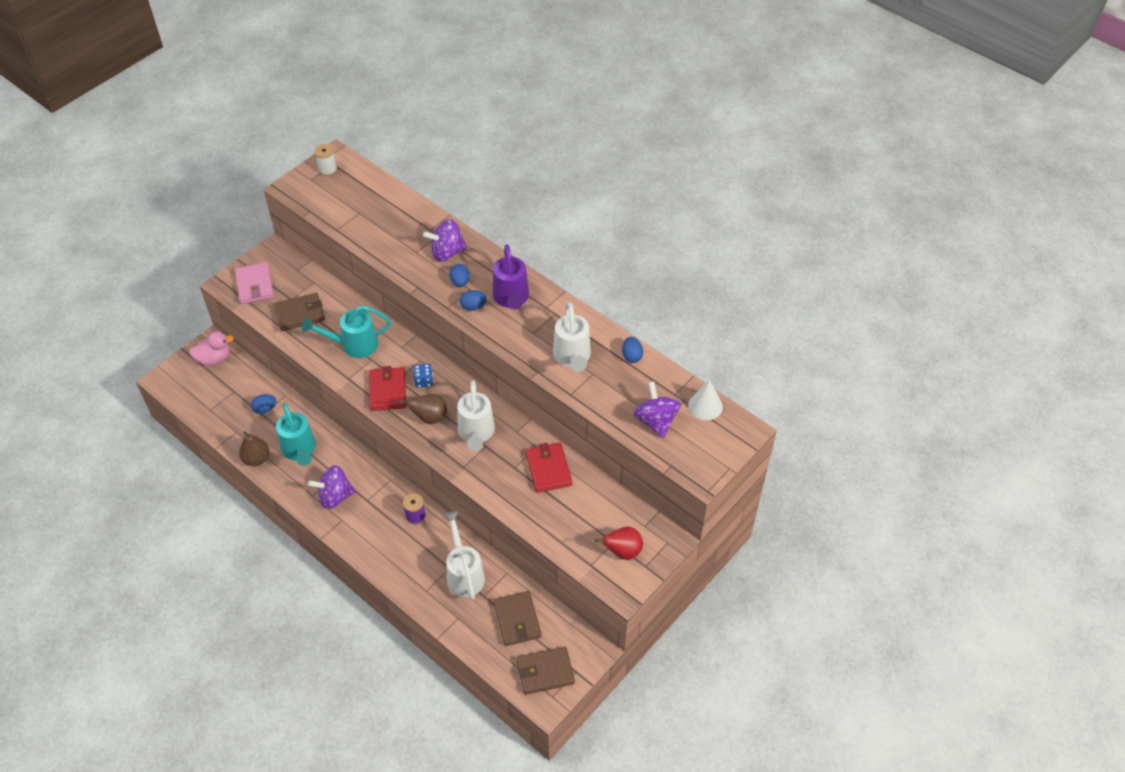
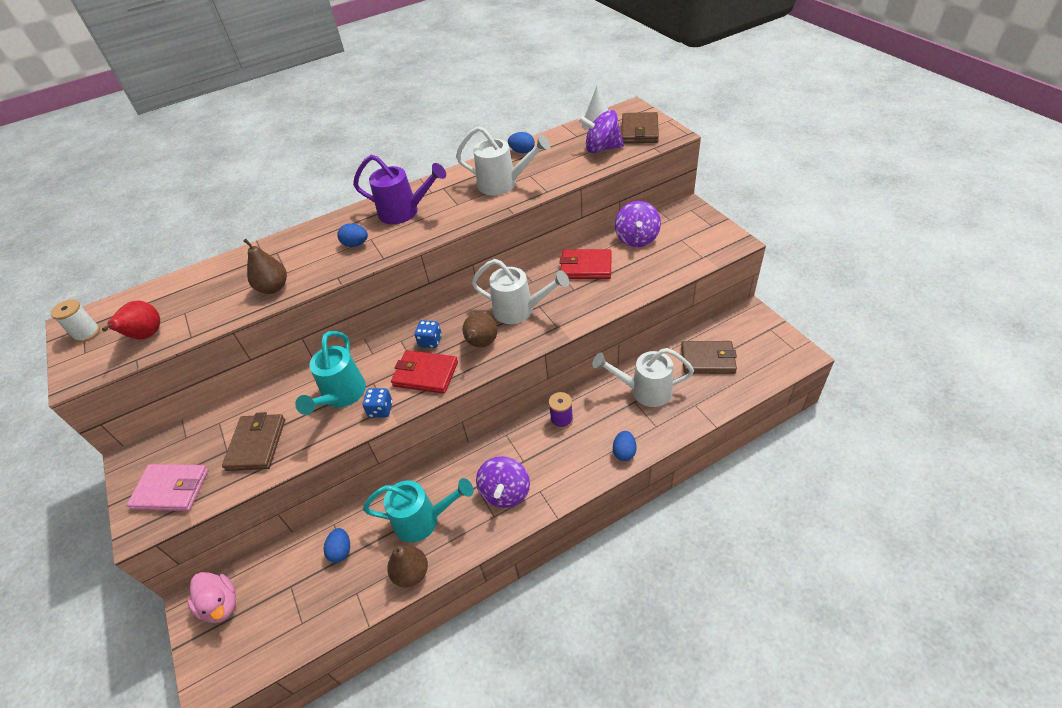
camera: 65 degrees left, 5 degrees down
pink duck [189,331,234,366] -> pink duck turned 135 degrees clockwise [187,572,236,623]
purple spinning top [423,219,467,262] -> purple spinning top moved to [615,201,661,247]
blue egg [460,290,487,311] -> blue egg moved to [613,431,637,461]
brown wallet [517,647,575,695] -> brown wallet moved to [622,112,659,144]
red pear [595,527,643,560] -> red pear moved to [102,301,160,339]
none -> brown pear [243,238,287,294]
none -> blue dice [363,388,393,418]

